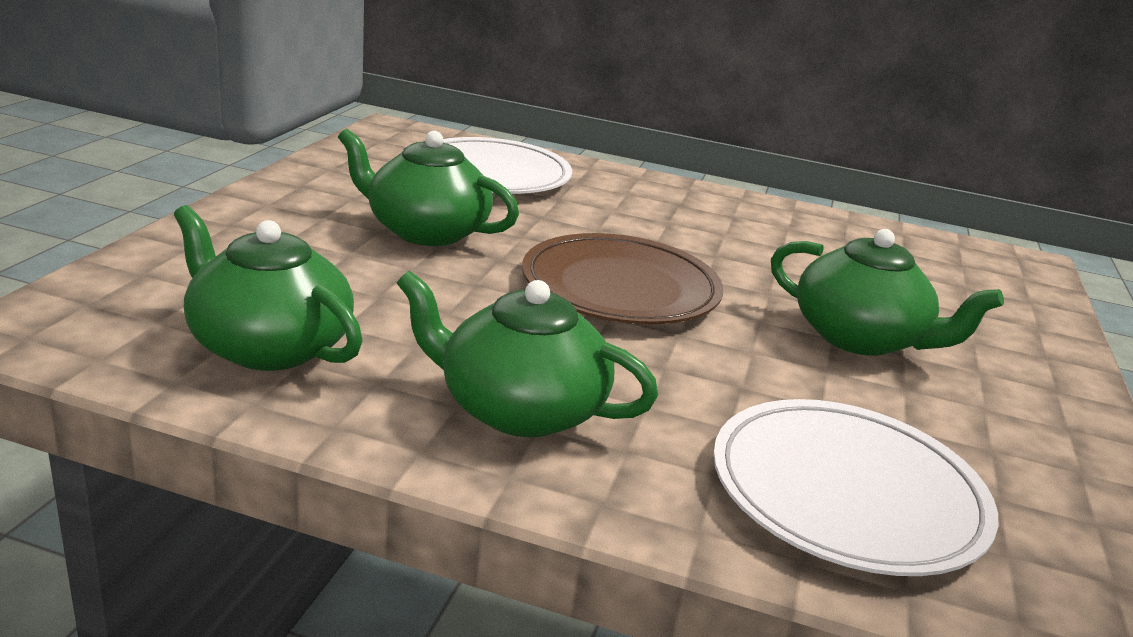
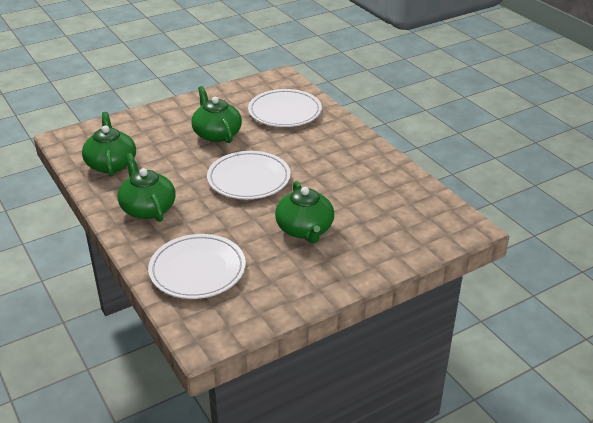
camera: 45 degrees right, 10 degrees up
brown plate [522,233,723,324] -> white plate [207,151,291,199]

